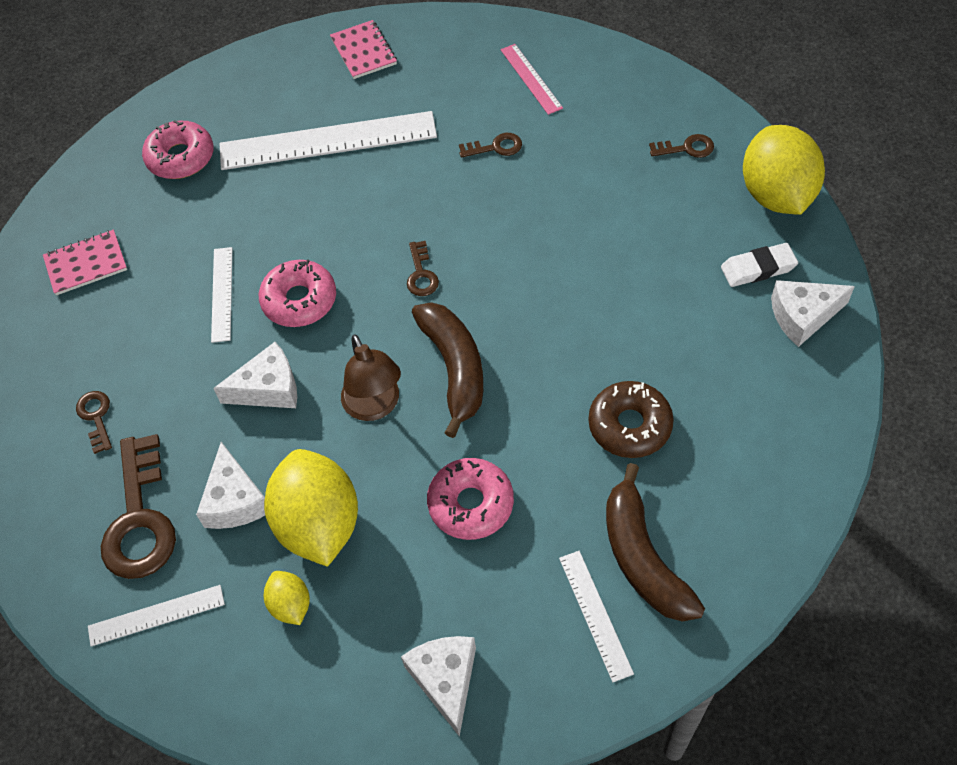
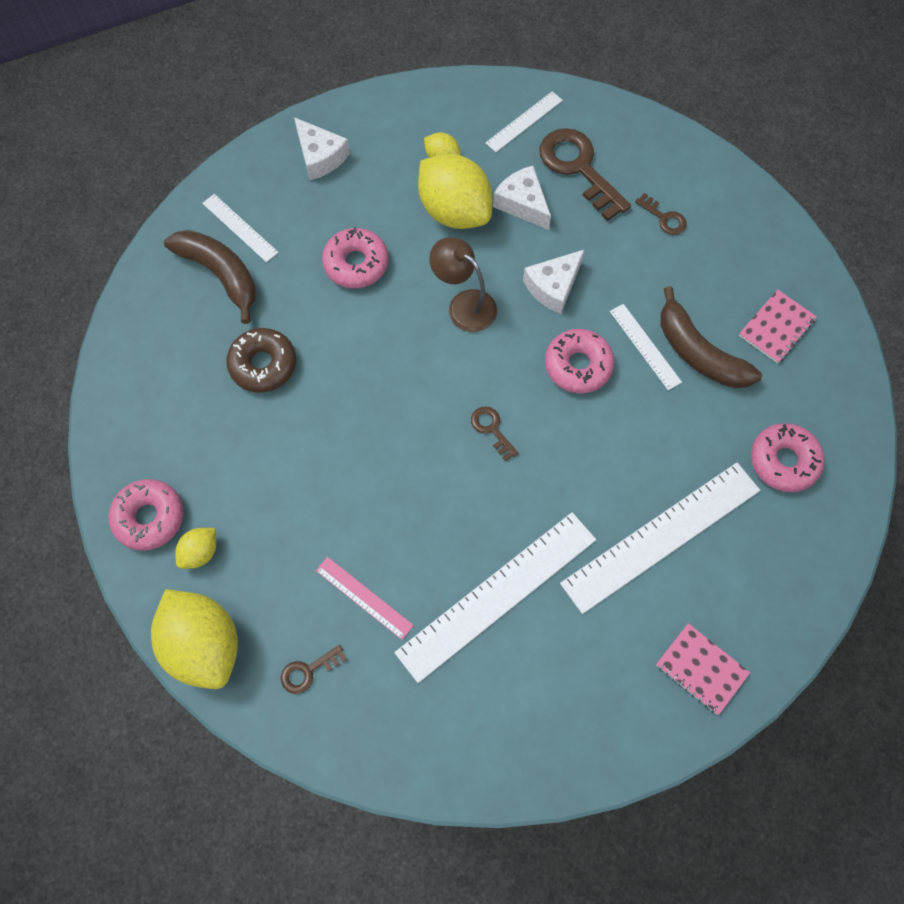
camera: 150 degrees right, 10 degrees up
brown banana [412,302,483,438] -> brown banana moved to [660,286,762,388]
brown key [459,133,522,158] -> white ruler [394,512,596,683]
pink ruler [500,44,563,115] -> pink ruler moved to [316,557,414,640]
white eraser [721,243,798,287] -> yellow lemon [175,528,216,569]
white cheese [771,280,855,347] -> pink donut [109,479,183,551]

